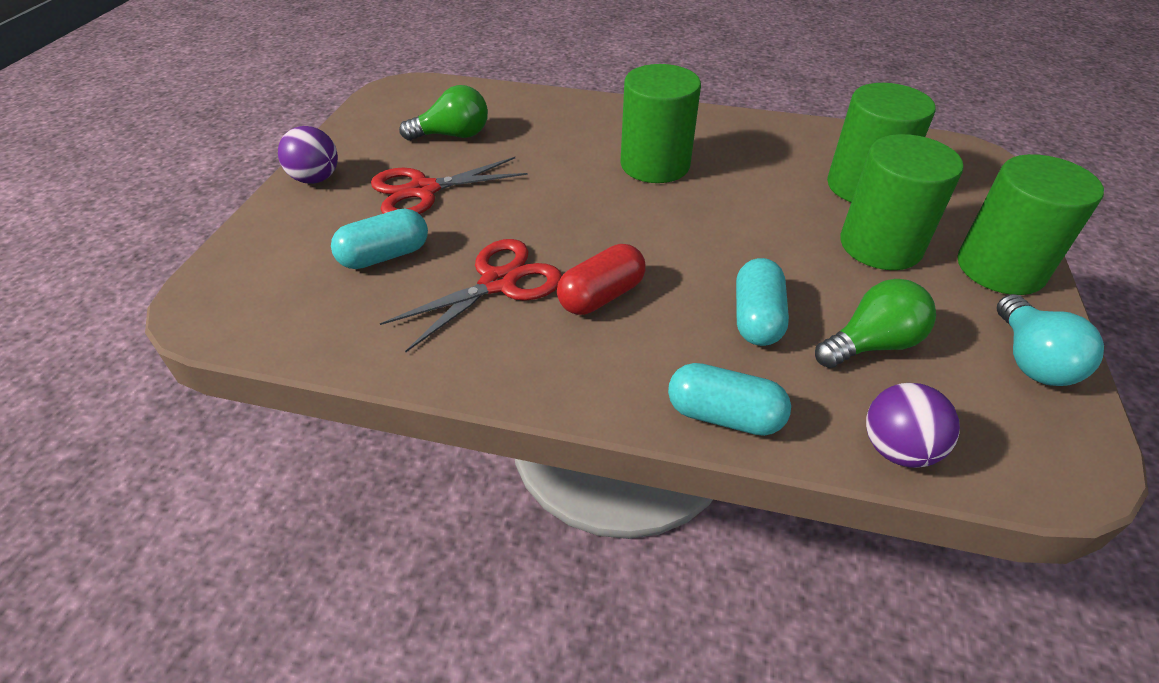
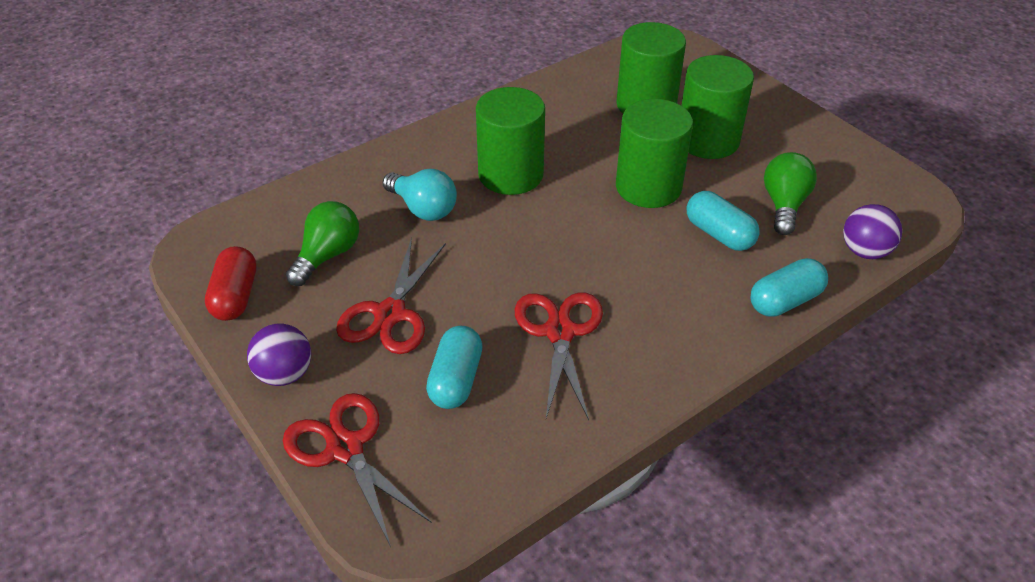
camera: 50 degrees left, 0 degrees up
red capsule [557,244,645,315] -> red capsule moved to [205,246,256,321]
green cylinder [958,154,1104,295] -> green cylinder moved to [616,99,693,208]
turquoise light bulb [996,294,1104,386] -> turquoise light bulb moved to [382,169,457,221]
none -> red scissors [283,393,432,547]

